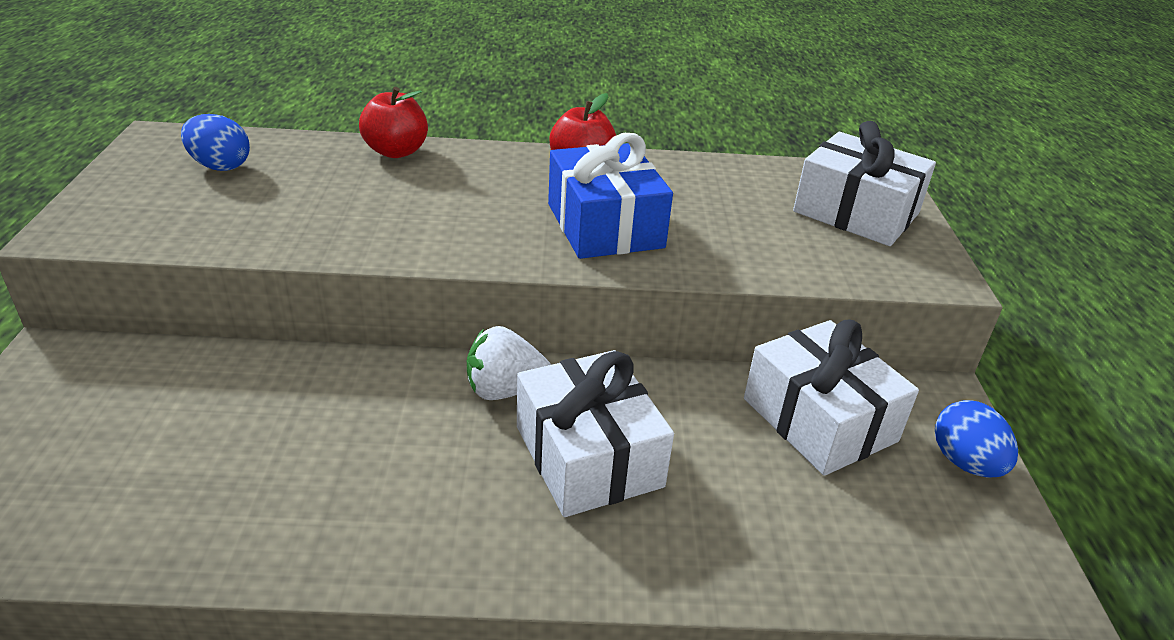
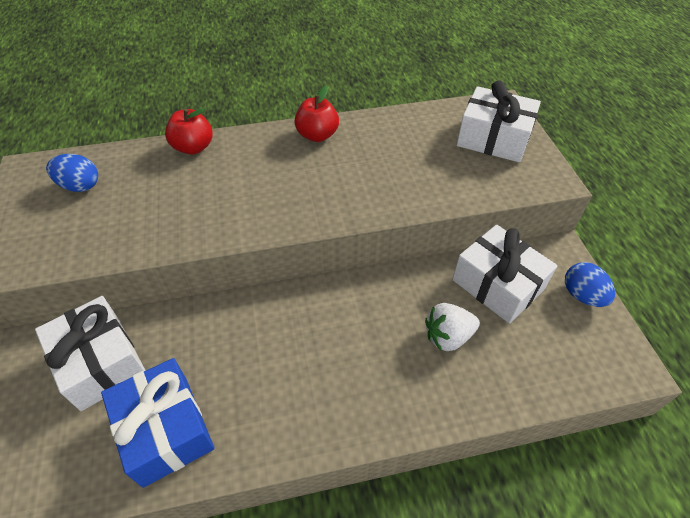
camera: 10 degrees left, 15 degrees up
white strawberry [467,326,551,400] -> white strawberry moved to [425,303,480,351]
white gift [517,350,674,517] -> white gift moved to [35,296,146,411]
blue gift [548,133,673,259] -> blue gift moved to [101,358,215,488]

